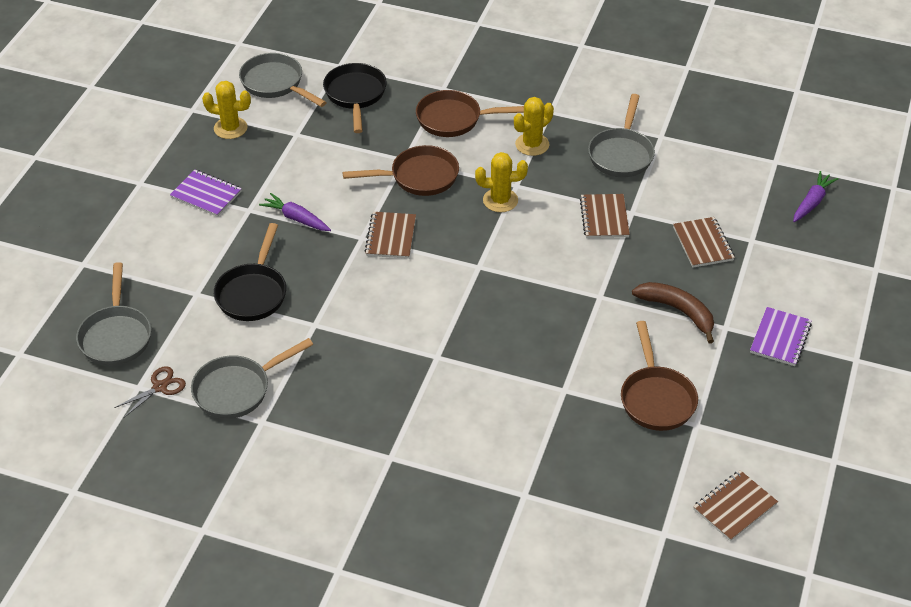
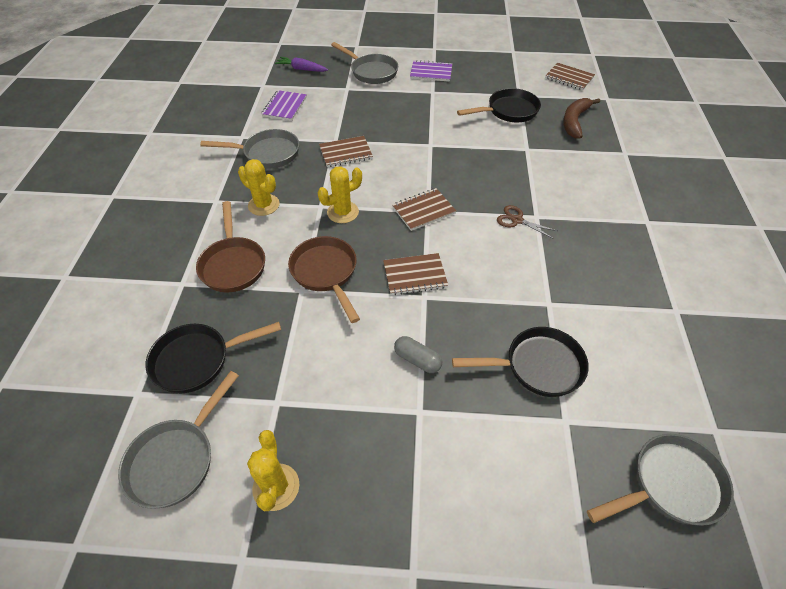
camera: 105 degrees left, 5 degrees up
brown scissors [114,366,186,418] -> brown scissors moved to [497,205,558,239]
purple notebook [170,170,242,217] -> purple notebook moved to [261,90,307,121]
grey pan [191,338,313,419] -> grey pan moved to [331,42,398,84]
purple carrot [259,193,331,231] -> grey capsule [394,336,442,373]
yellow cactus [475,152,528,212] -> yellow cactus turned 75 degrees clockwise [318,166,362,223]
brown pan [621,321,698,431] -> black pan [457,88,541,122]
brown banana [632,282,714,344] -> brown banana moved to [563,98,600,139]
brown notebook [673,217,735,268] -> brown notebook moved to [392,188,456,231]

